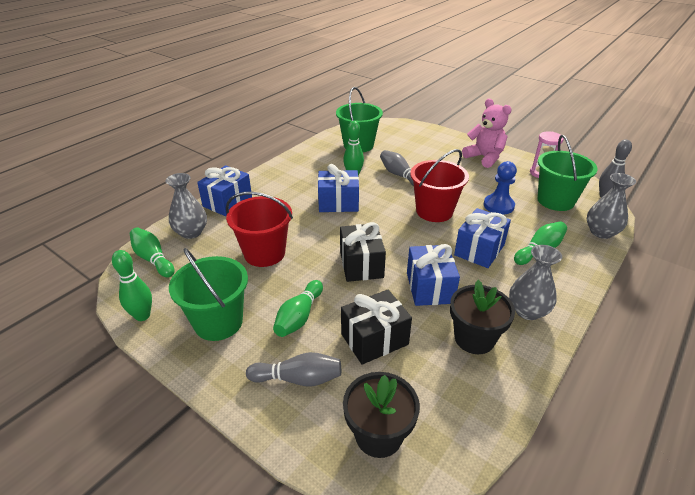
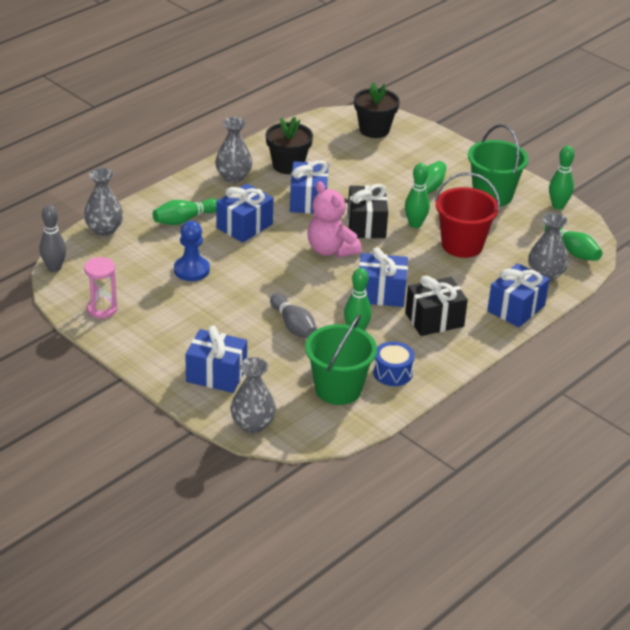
camera: 175 degrees left, 0 degrees up
grey bowling pin [246,352,341,387] -> none
black gift [341,290,412,365] -> black gift moved to [405,276,468,336]
red bucket [410,149,469,222] -> none
pink teddy bear [462,99,512,168] -> pink teddy bear moved to [307,181,361,258]
green bucket [537,135,598,211] -> none
none -> blue gift [185,325,247,393]
none -> grey vase [230,357,276,433]
none -> blue drum [373,341,415,386]
none -> green bowling pin [405,163,430,228]

